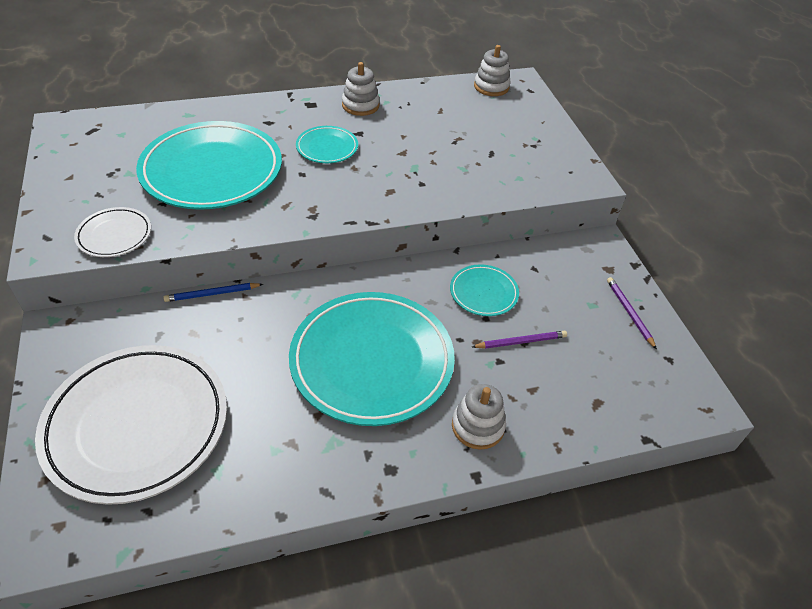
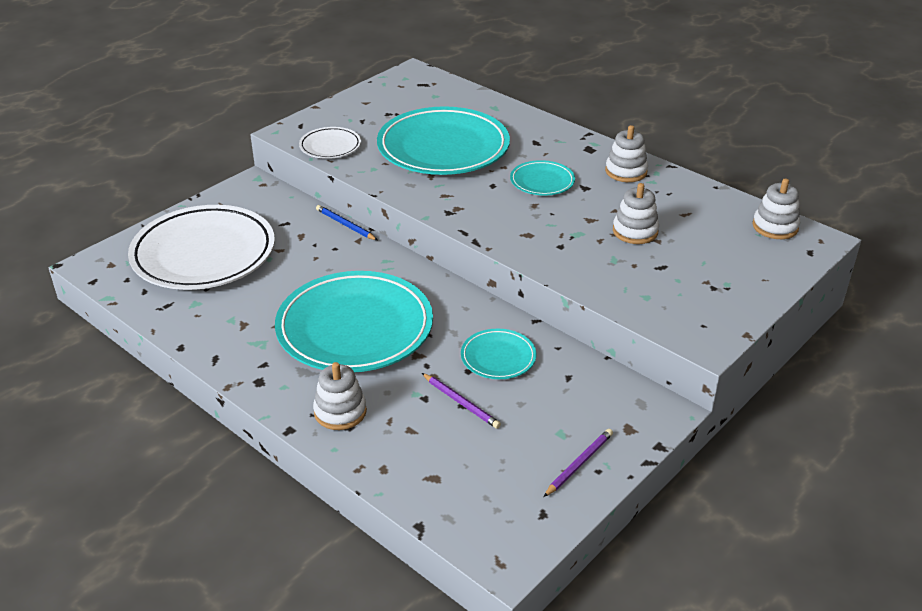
camera: 60 degrees right, 10 degrees down
none -> white stacking toy [613,183,659,244]

